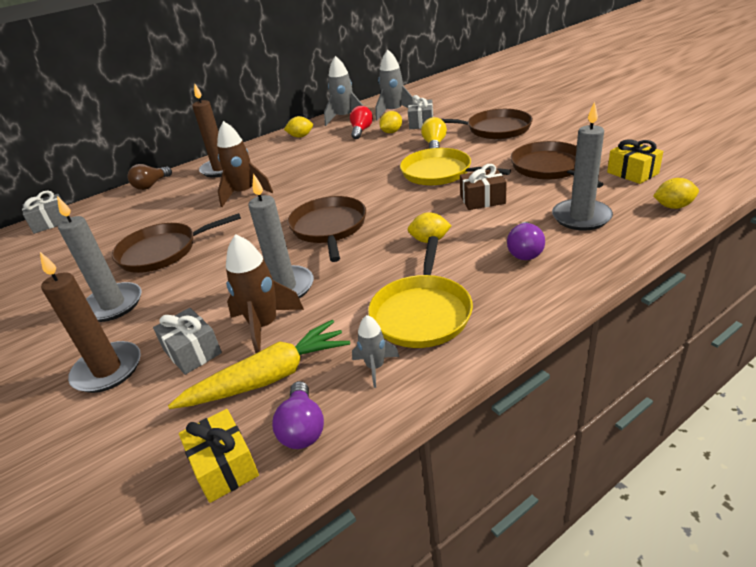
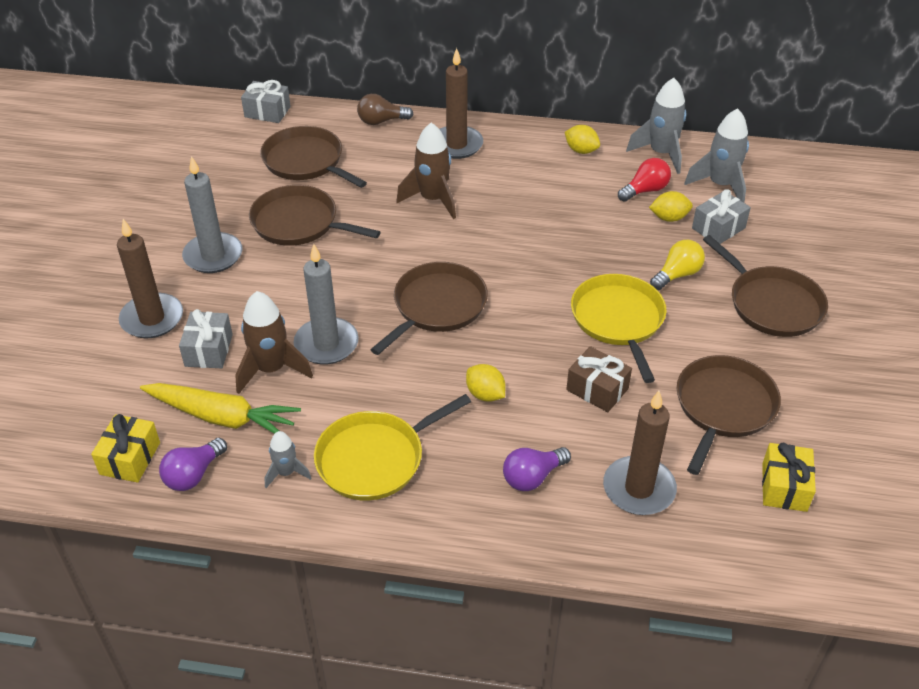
camera: 40 degrees right, 10 degrees up
grey candle [552,102,613,230] -> brown candle [603,391,677,515]
yellow lemon [653,178,699,209] -> none
none -> brown pan [260,126,367,188]

